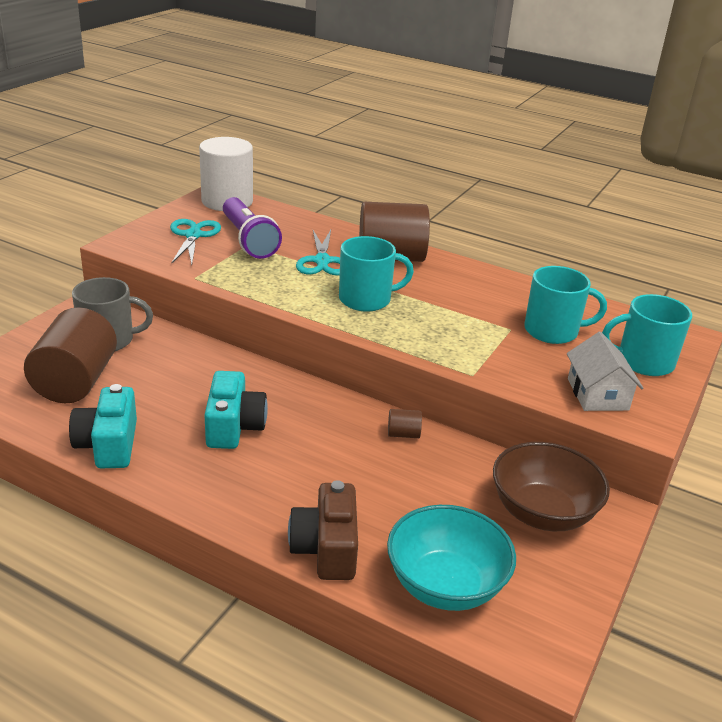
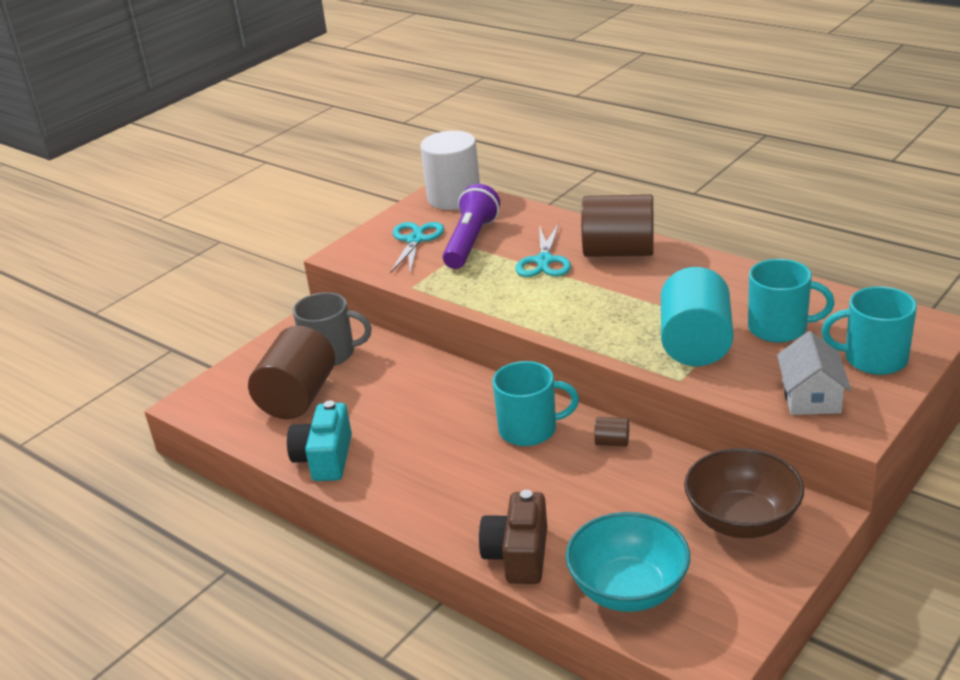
camera: 15 degrees right, 0 degrees up
turquoise camera [204,371,268,449] -> none
purple flashlight [223,197,282,259] -> purple flashlight turned 150 degrees counterclockwise [443,184,500,269]
turquoise mug [339,236,414,312] -> turquoise mug moved to [492,361,579,446]
none -> turquoise cylinder [661,267,733,366]

